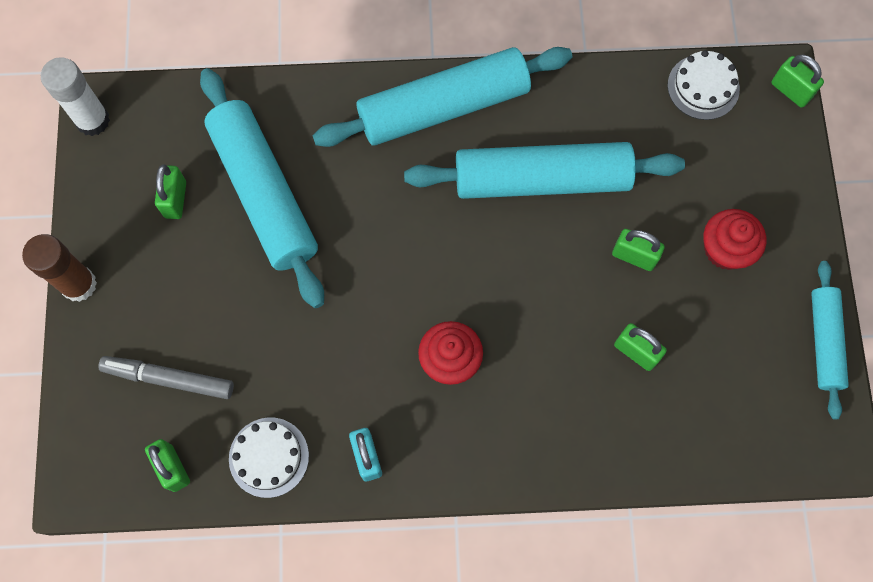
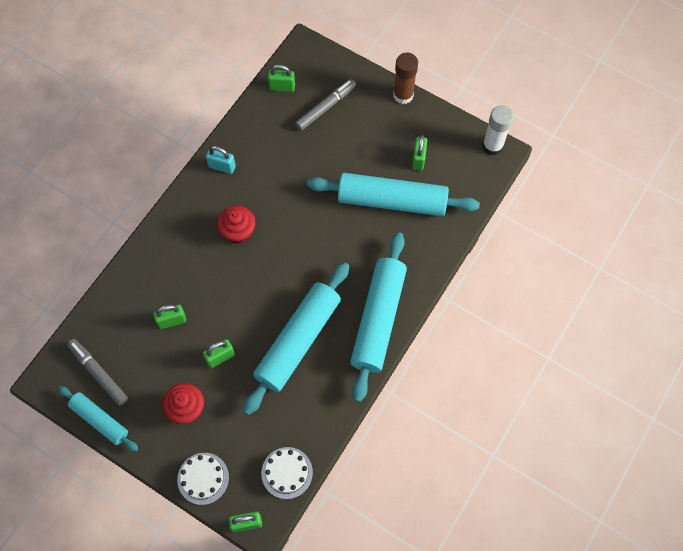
camera: 125 degrees right, 5 degrees down
green padlock [155,164,186,219] -> green padlock turned 60 degrees clockwise [412,135,427,171]
white cake [229,417,309,498] -> white cake moved to [177,453,229,505]
none -> grey marker [67,339,128,406]

